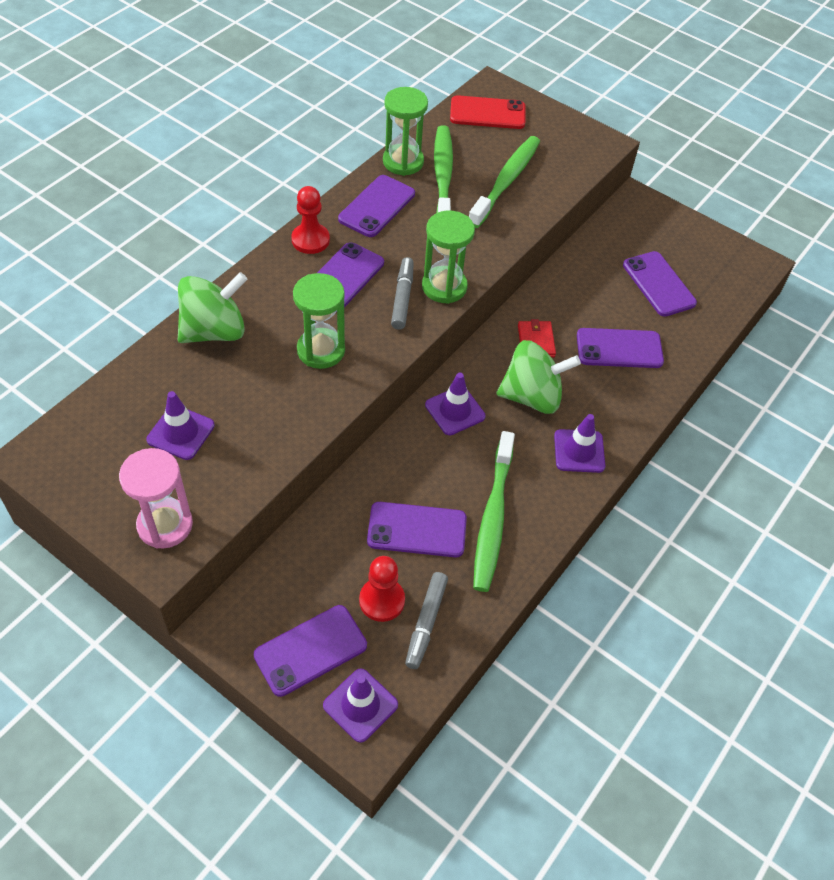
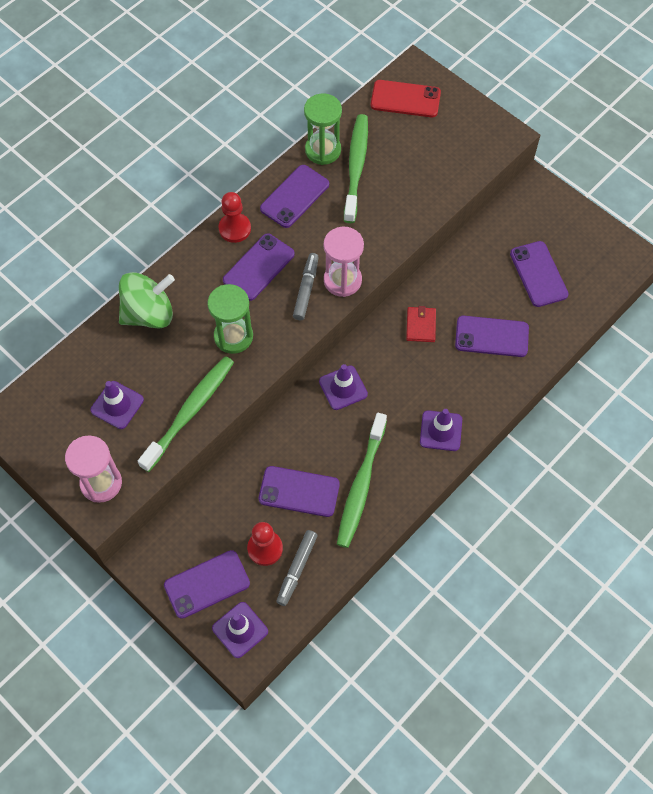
camera: 10 degrees right, 10 degrees up
green hourglass [422,211,475,304] -> pink hourglass [323,227,364,297]
green toothbrush [469,136,540,228] -> green toothbrush moved to [138,356,234,472]
green spinning top [496,340,581,414] -> none

